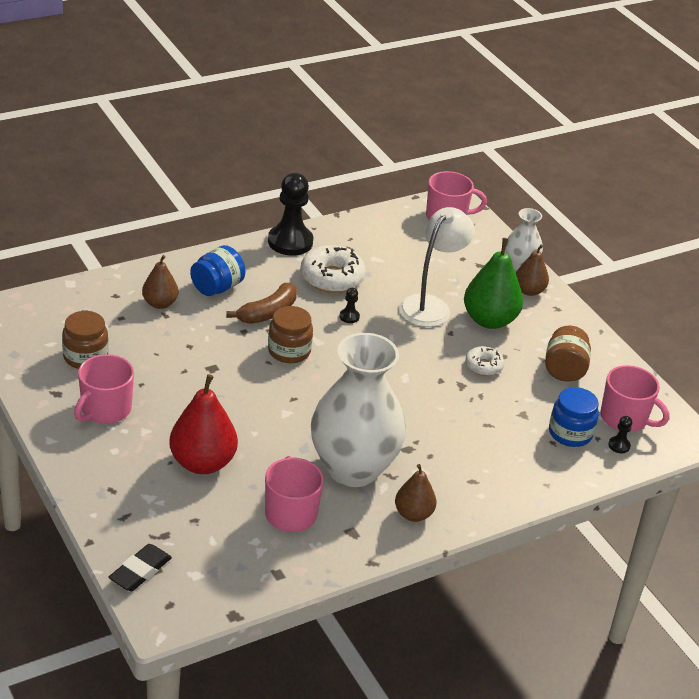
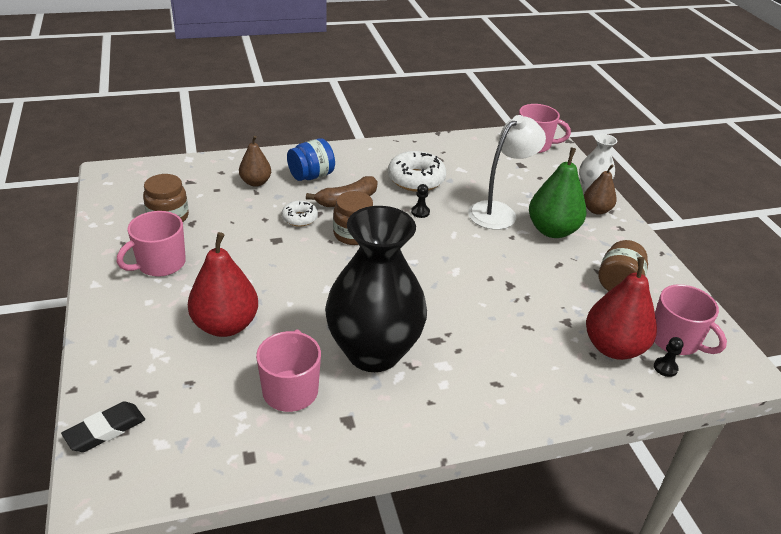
camera: 15 degrees right, 0 degrees up
black pawn [268,173,313,256] -> none
white vase [311,333,406,487] -> black vase [325,206,427,372]
brown pear [395,464,436,522] -> none
white donut [465,346,504,376] -> white donut moved to [282,201,318,227]
blue jar [549,387,599,447] -> red pear [586,257,657,360]

